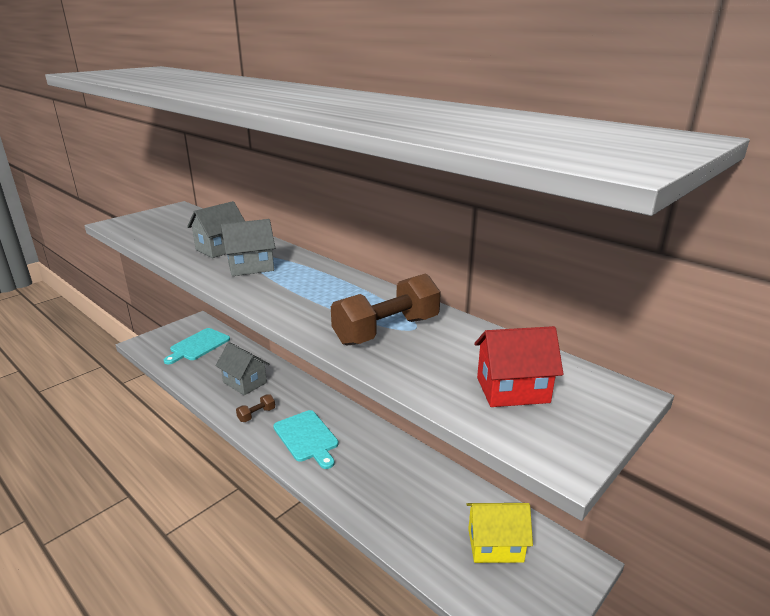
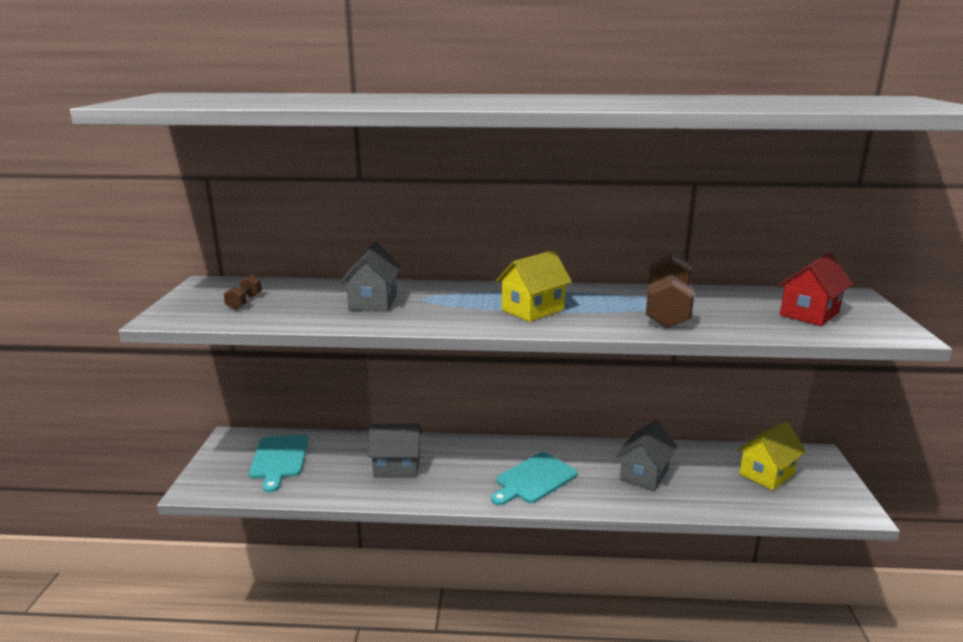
camera: 40 degrees left, 5 degrees down
grey house [221,219,275,276] -> grey house moved to [616,420,677,491]
brown dumbbell [236,394,275,422] -> brown dumbbell moved to [224,275,262,310]
turquoise cutting board [273,410,339,469] -> turquoise cutting board turned 120 degrees clockwise [491,452,578,505]
none -> yellow house [496,250,572,322]

